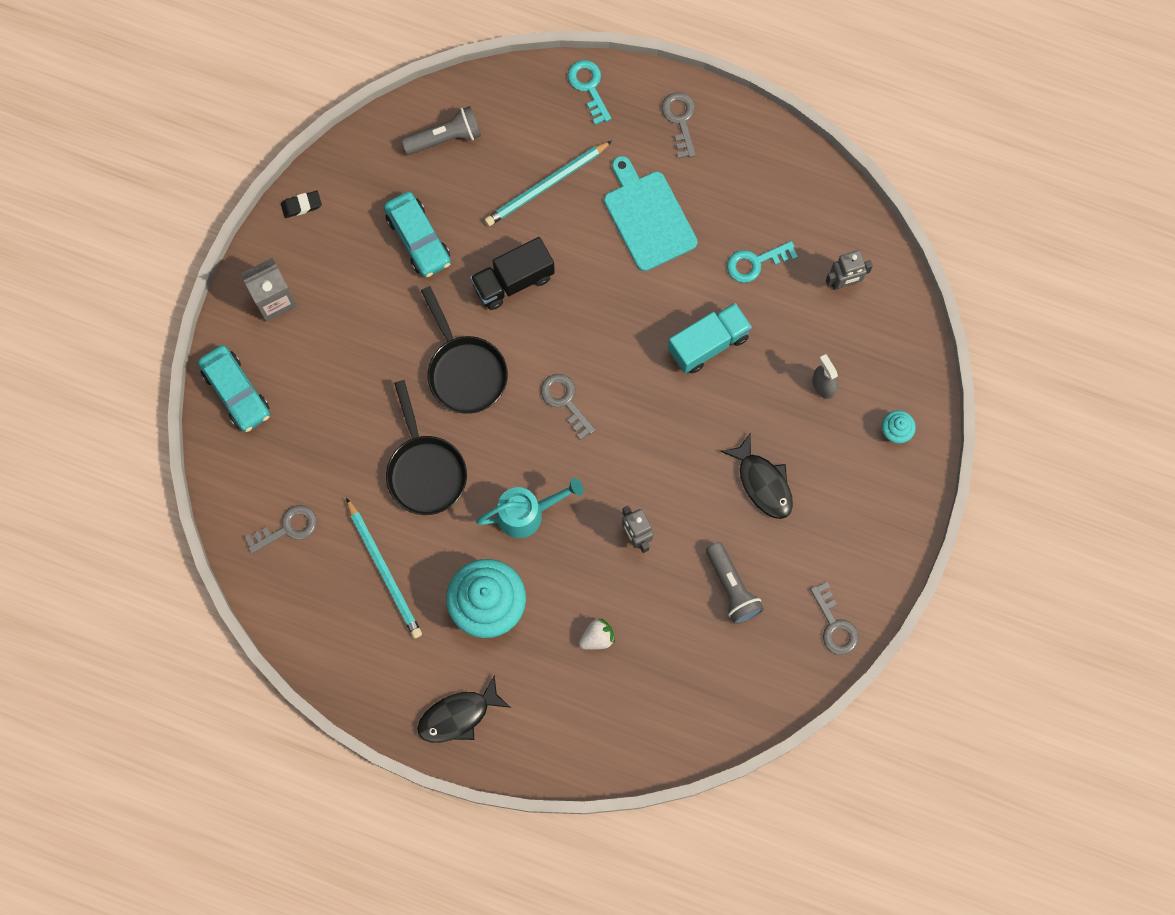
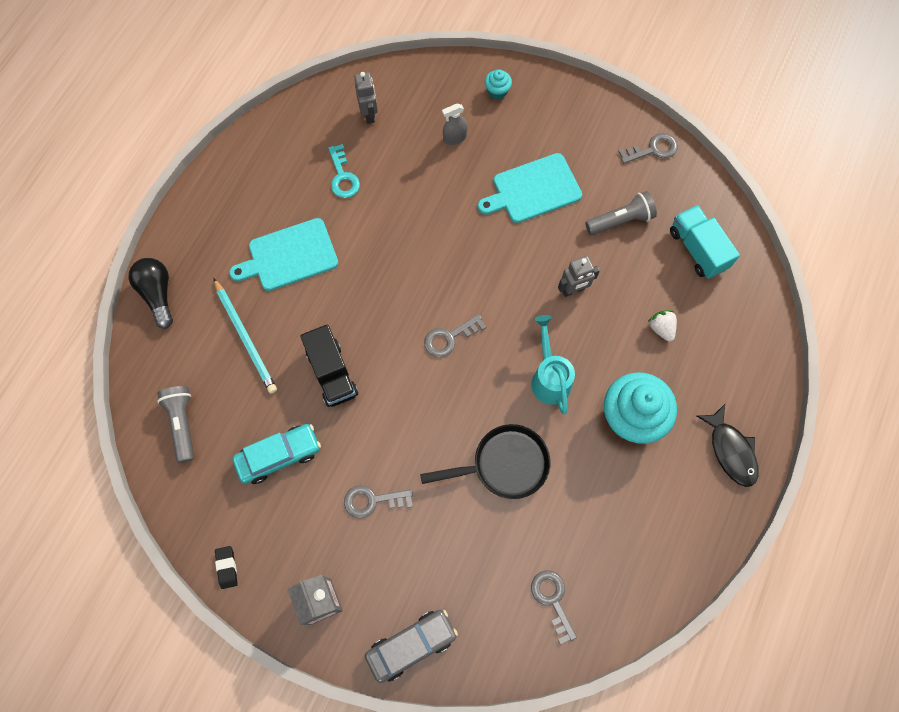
camera: 85 degrees left, 5 degrees down
turquoise car [198,345,270,432] -> grey car [365,610,458,683]
turquoise pencil [346,498,422,638] -> none
black pan [421,286,508,414] -> none
turquoise key [568,60,611,125] -> black light bulb [129,258,173,329]
grey key [661,92,696,159] -> grey key moved to [344,485,413,518]
turquoise truck [668,303,752,374] -> turquoise truck moved to [670,205,740,279]
black fish [721,433,793,519] -> turquoise cutting board [478,153,582,223]

